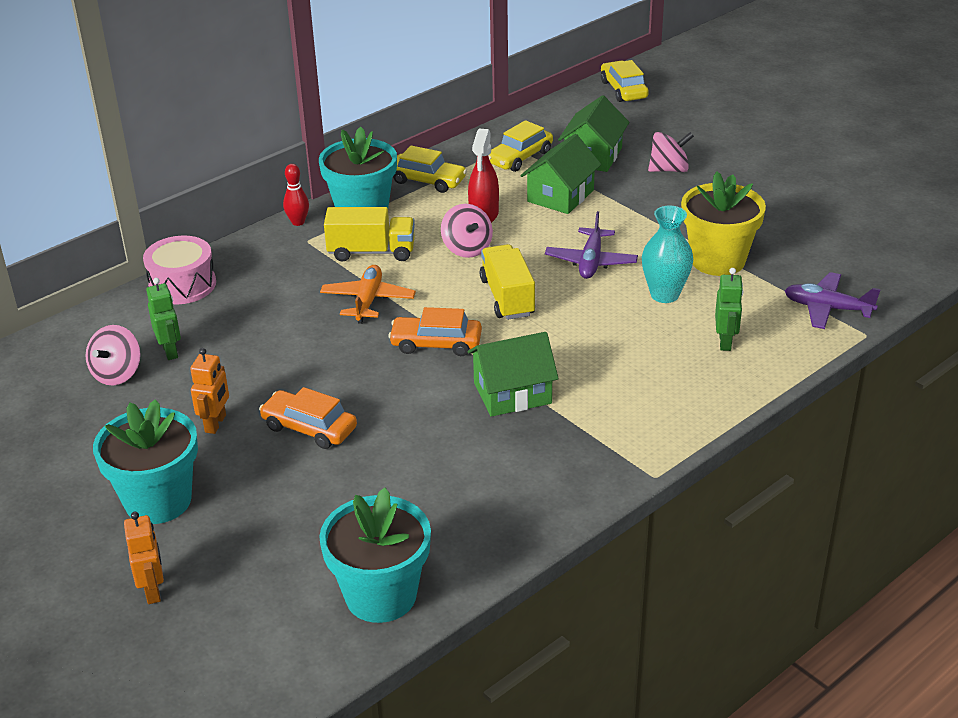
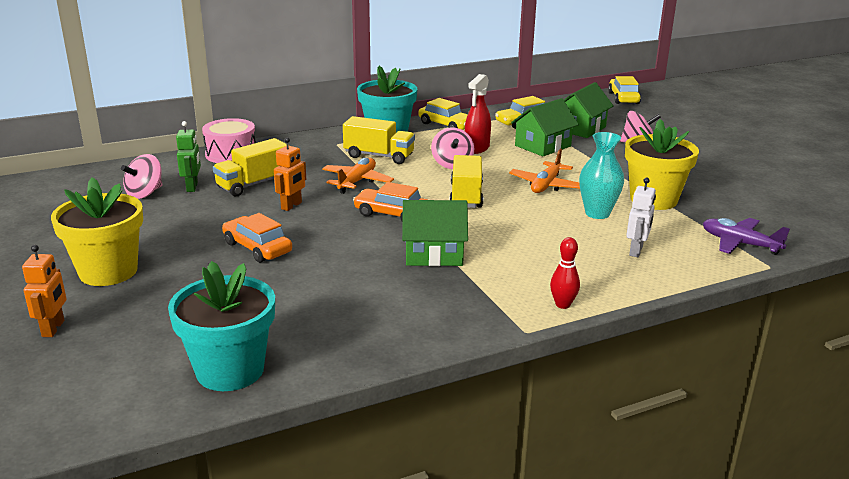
camera: 15 degrees right, 10 degrees down
turquoise flower pot [93,399,198,524] -> yellow flower pot [51,177,143,286]
orange robot [190,348,229,434] -> orange robot moved to [274,137,306,211]
red bowling pin [283,164,309,226] -> red bowling pin moved to [550,237,580,309]
purple plane [545,211,638,279] -> orange plane [509,149,580,193]
green robot [715,268,743,351] -> white robot [626,178,656,257]
none -> yellow truck [213,138,287,196]

